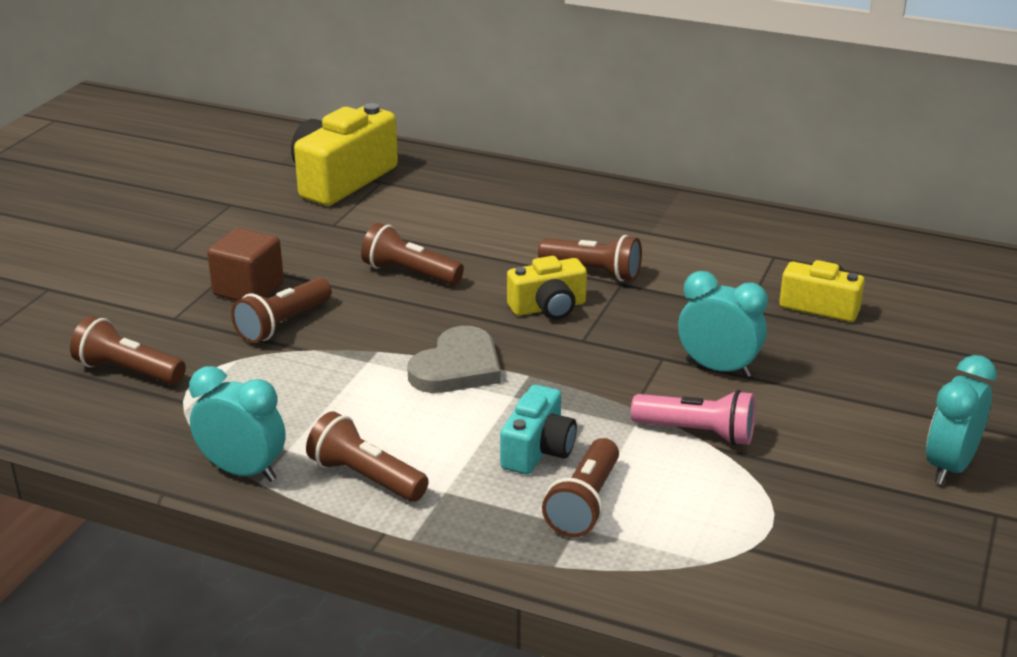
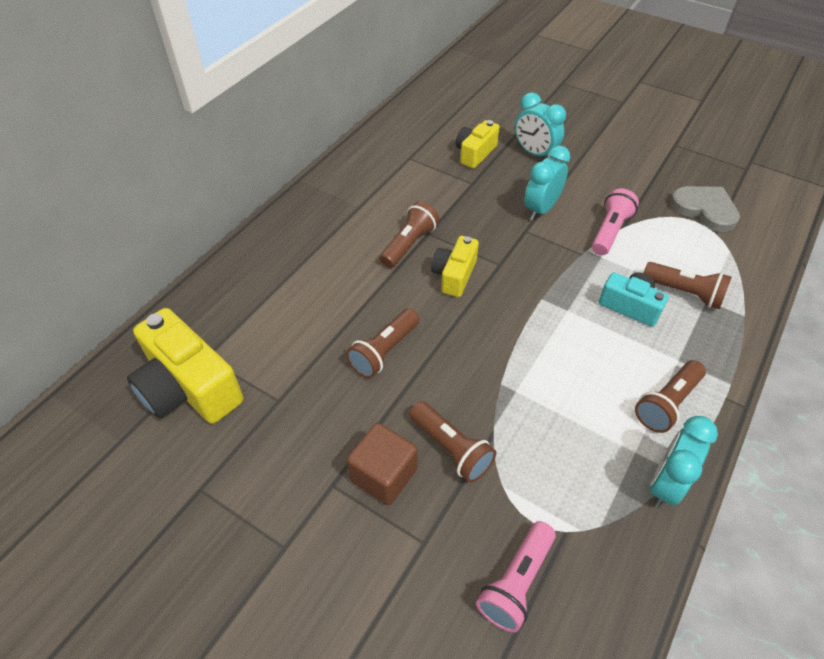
camera: 80 degrees left, 20 degrees up
brown flashlight [70,316,186,385] -> pink flashlight [476,521,556,632]
grey heart [408,326,501,393] -> grey heart moved to [670,186,740,232]
yellow camera [507,256,587,319] -> yellow camera turned 150 degrees counterclockwise [431,236,479,297]
turquoise clock [926,355,997,485] -> turquoise clock moved to [515,92,566,158]

